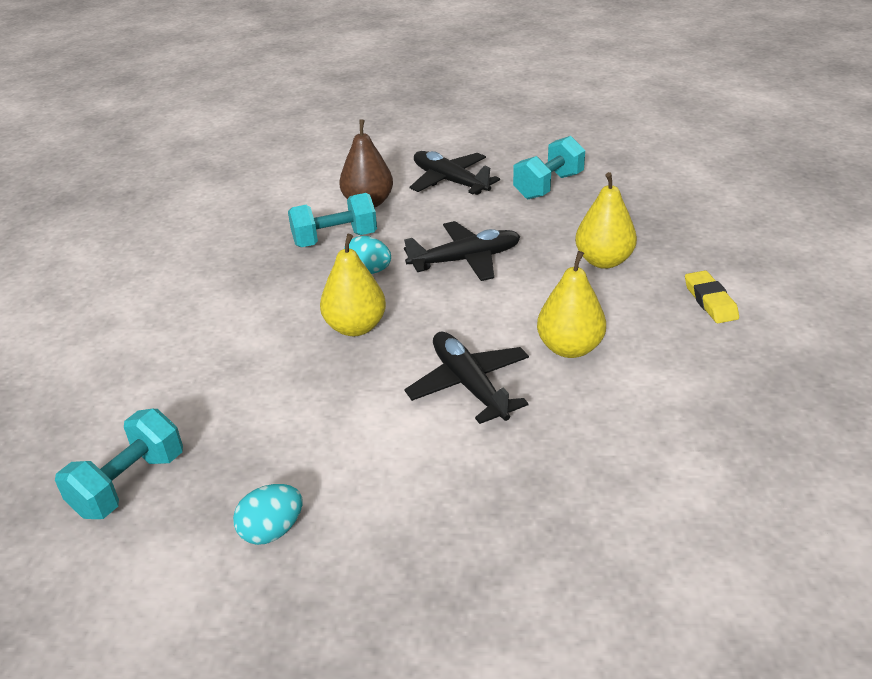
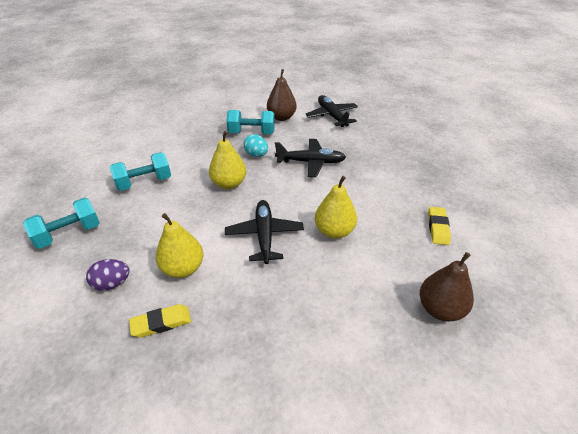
camera: 20 degrees right, 5 degrees up
turquoise egg [233,484,302,545] -> purple egg [86,259,130,291]
turquoise dumbbell [513,136,585,199] -> turquoise dumbbell moved to [110,152,171,191]
yellow pear [575,172,637,269] -> yellow pear moved to [156,213,203,278]
none -> yellow eraser [129,304,191,338]
none -> brown pear [420,252,474,322]

